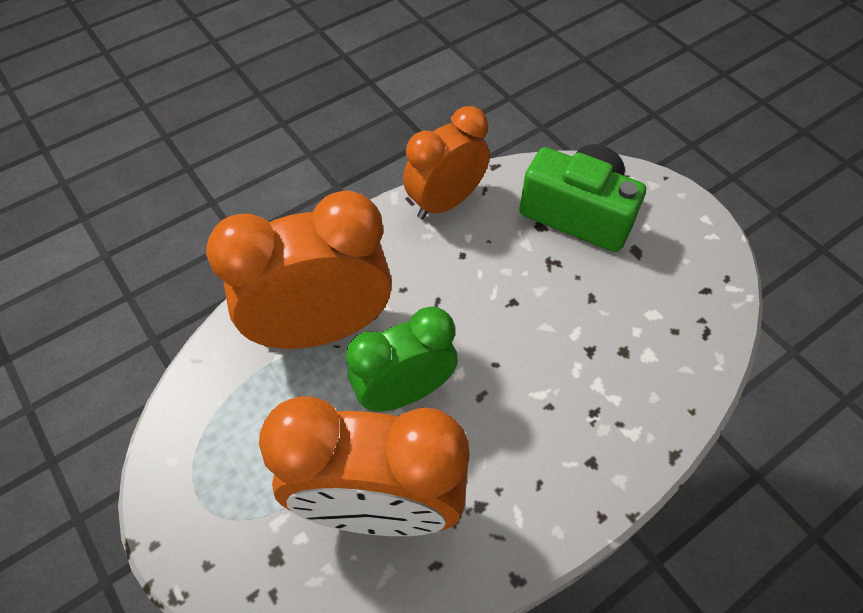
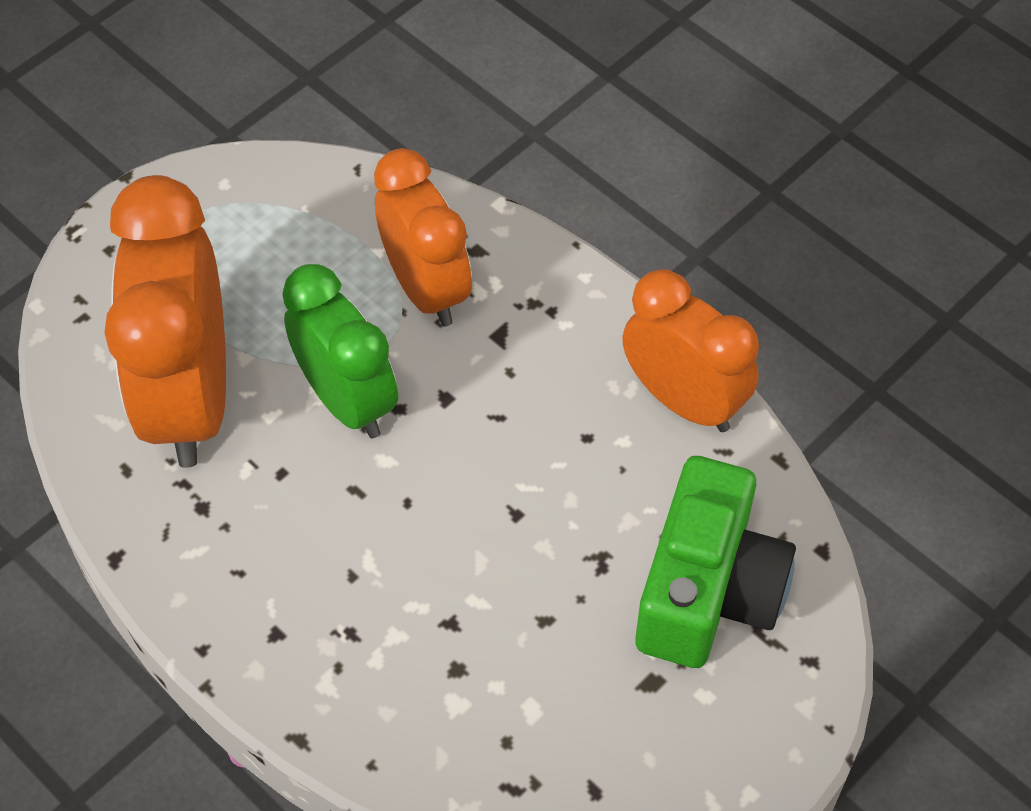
camera: 80 degrees right, 0 degrees up
orange clock [206,191,392,349] -> orange clock [374,148,472,327], size x0.66

